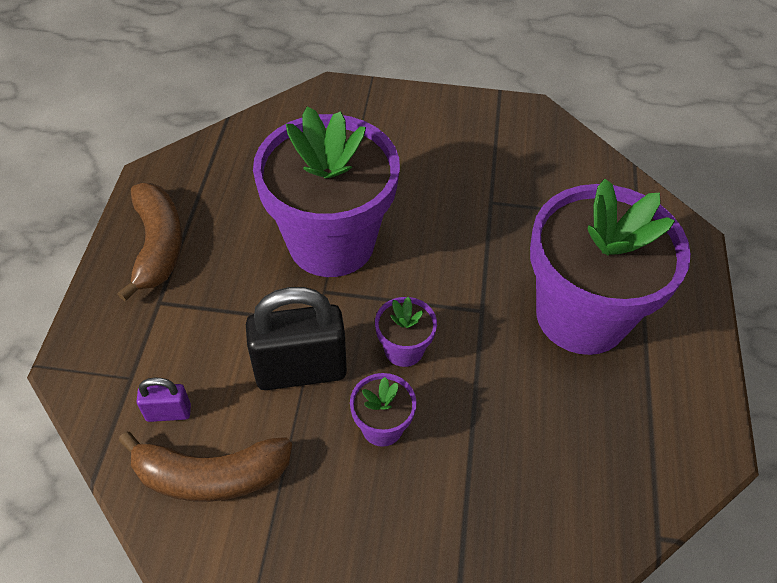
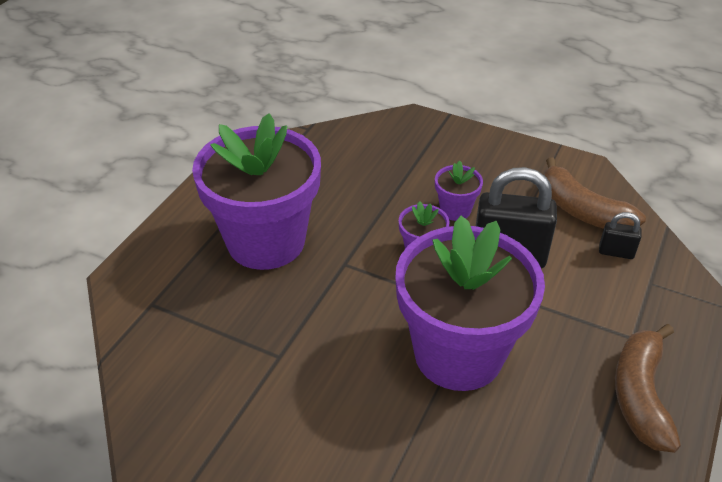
camera: 160 degrees left, 10 degrees down
brown banana [119,432,292,502] -> brown banana turned 150 degrees counterclockwise [544,157,646,229]
purple padlock [136,378,191,422] -> black padlock [599,212,642,259]

